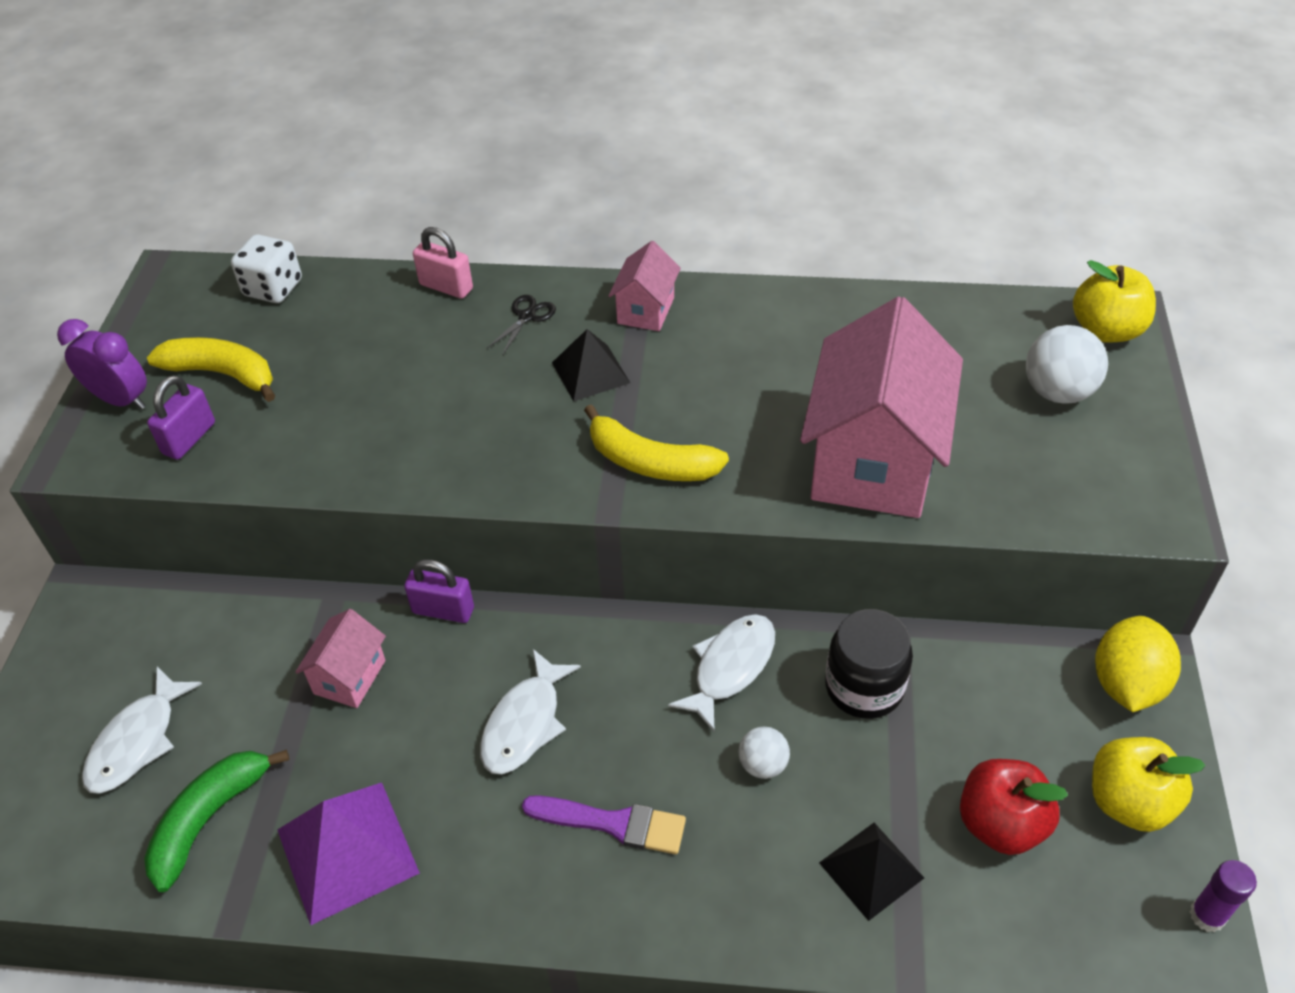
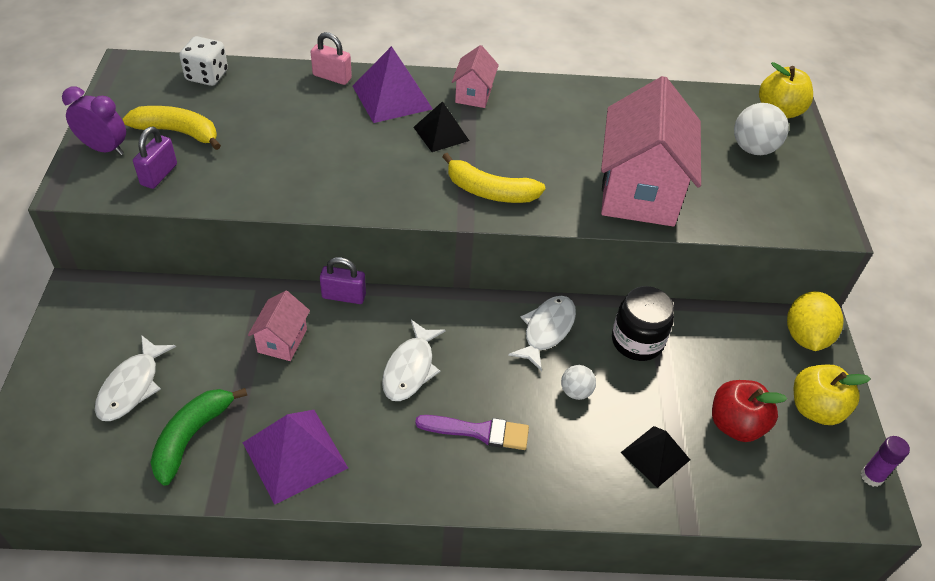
camera: 10 degrees left, 0 degrees up
black scissors [487,295,556,354] -> purple pyramid [353,46,433,123]

